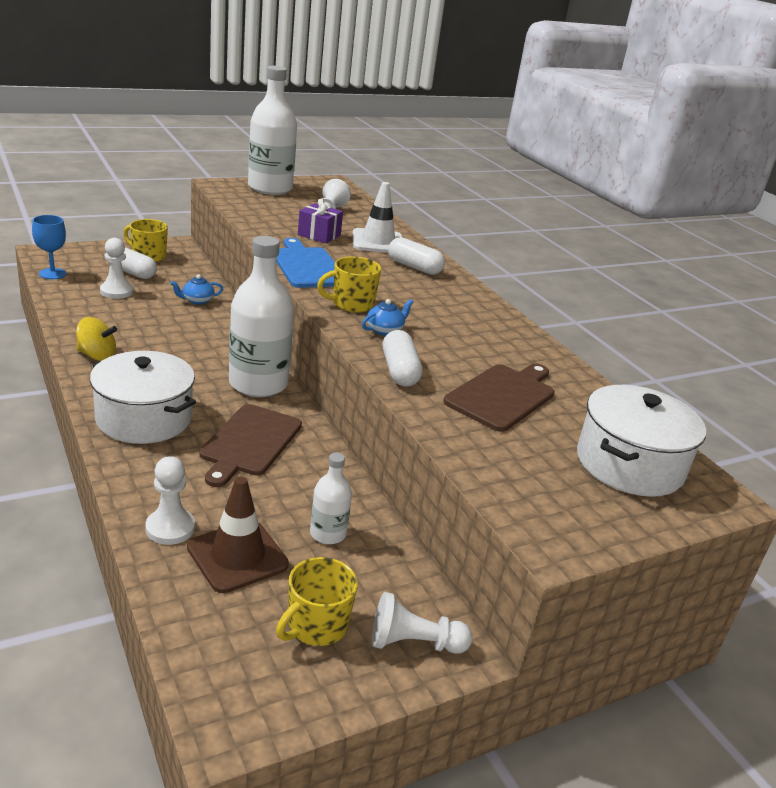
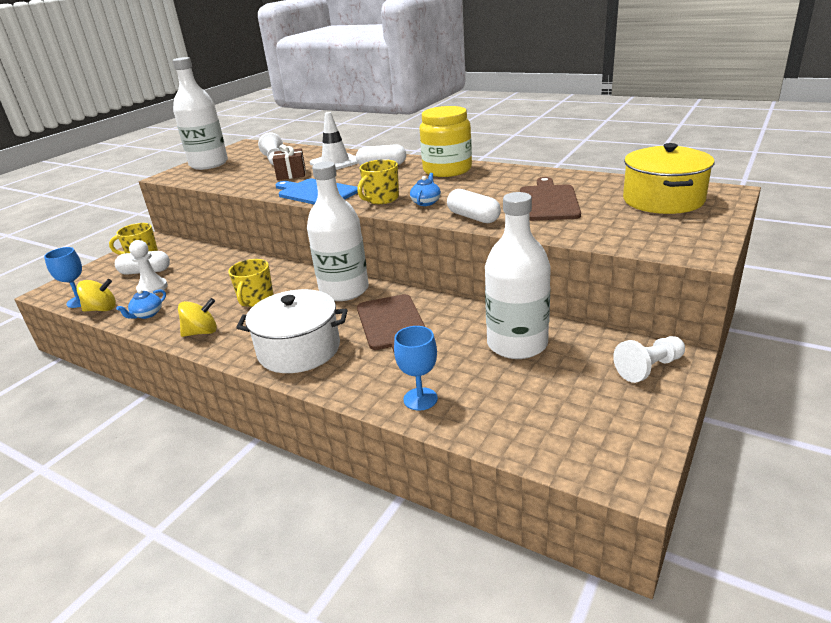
camera: 25 degrees left, 0 degrees up
white pawn [145,456,195,545] -> blue goblet [394,326,438,411]
blue teapot [170,275,223,305] -> blue teapot moved to [116,289,166,319]
brown traffic cone [187,477,289,593] -> none
yellow mug [276,557,358,646] -> yellow mug moved to [228,259,273,307]
purple gift [298,199,343,244] -> brown gift [273,144,306,180]
white bottle [310,453,352,544] -> white bottle [485,192,551,359], size x2.04
white pot [577,385,706,497] -> yellow pot [623,143,714,214]
none -> yellow spinning top [76,279,116,312]
none -> yellow jar [420,106,472,177]

